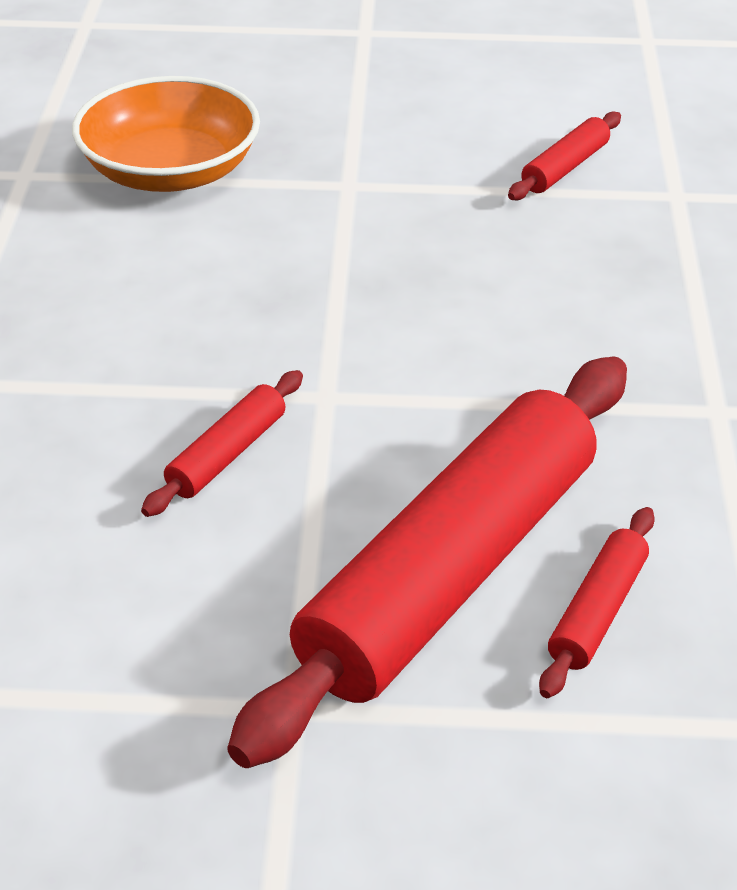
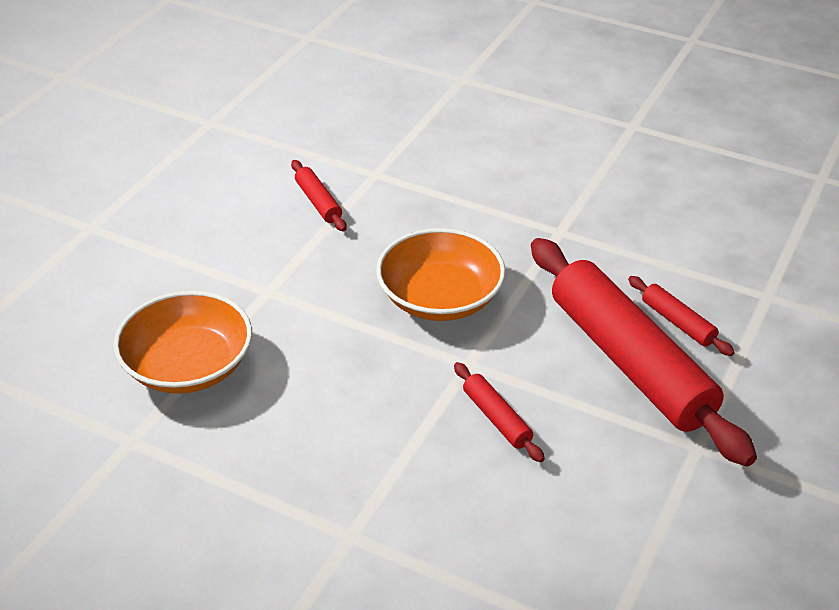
camera: 65 degrees left, 0 degrees up
none -> orange bowl [376,228,506,321]

